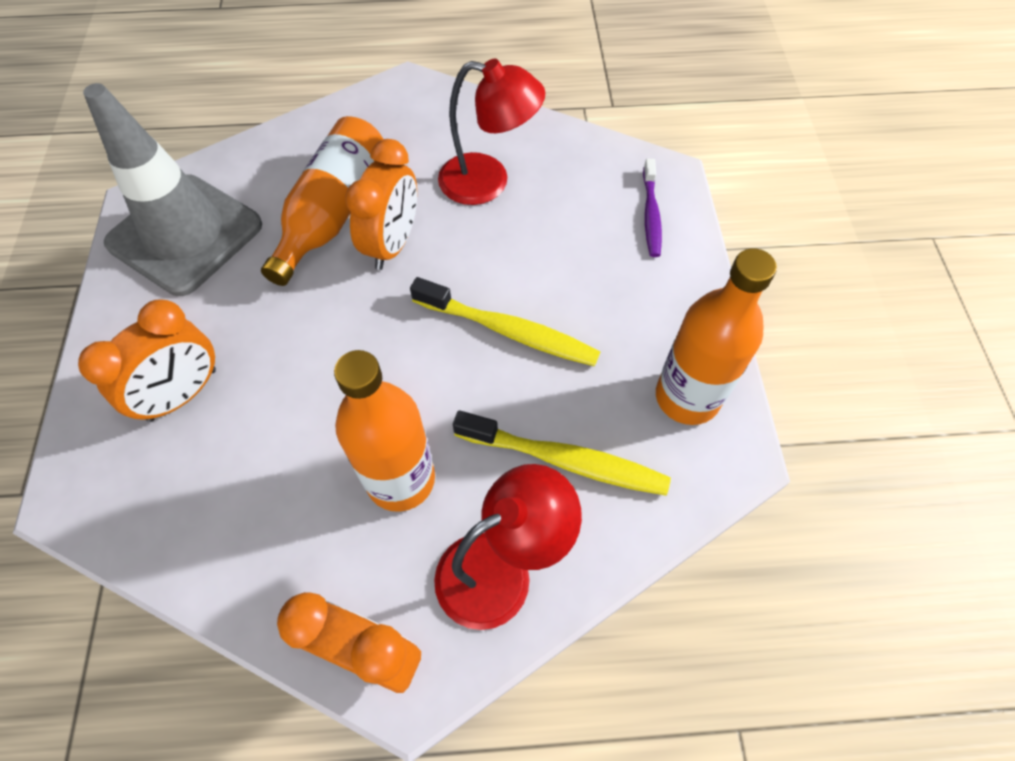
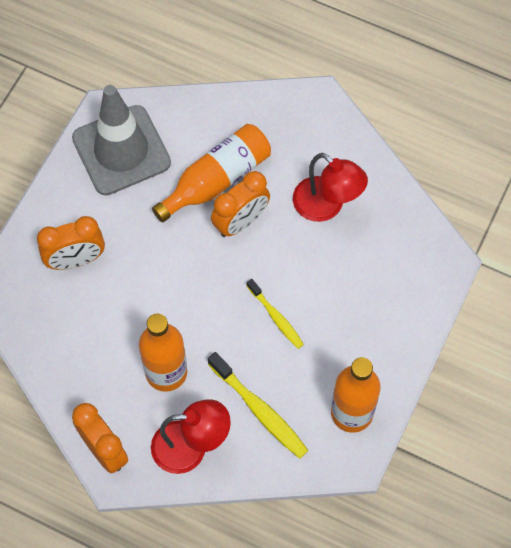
camera: 30 degrees right, 5 degrees up
yellow toothbrush [410,277,601,367] -> yellow toothbrush [247,279,304,349], size x0.65
purple toothbrush [643,159,662,257] -> none

